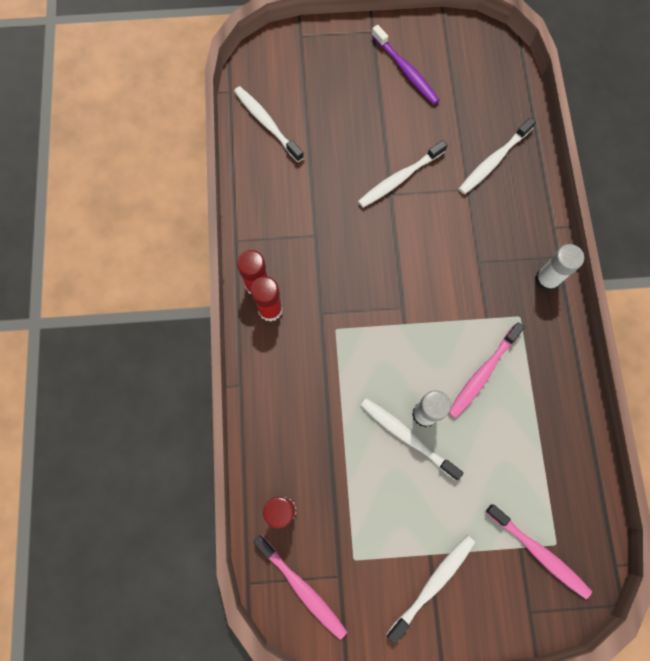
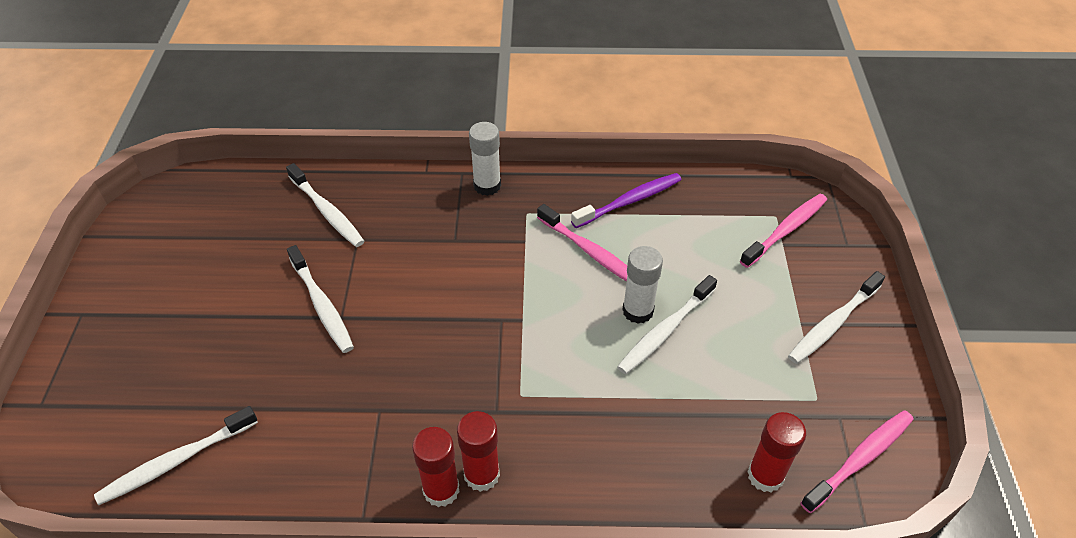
camera: 85 degrees left, 25 degrees down
purple toothbrush [371,25,440,105] -> purple toothbrush moved to [571,173,682,228]
white toothbrush [386,535,475,644] -> white toothbrush turned 90 degrees counterclockwise [788,271,885,364]

